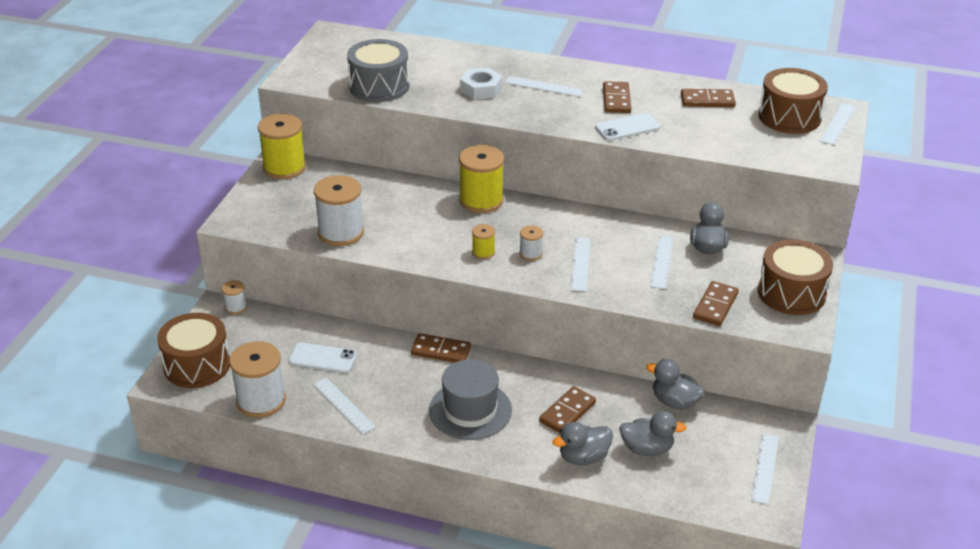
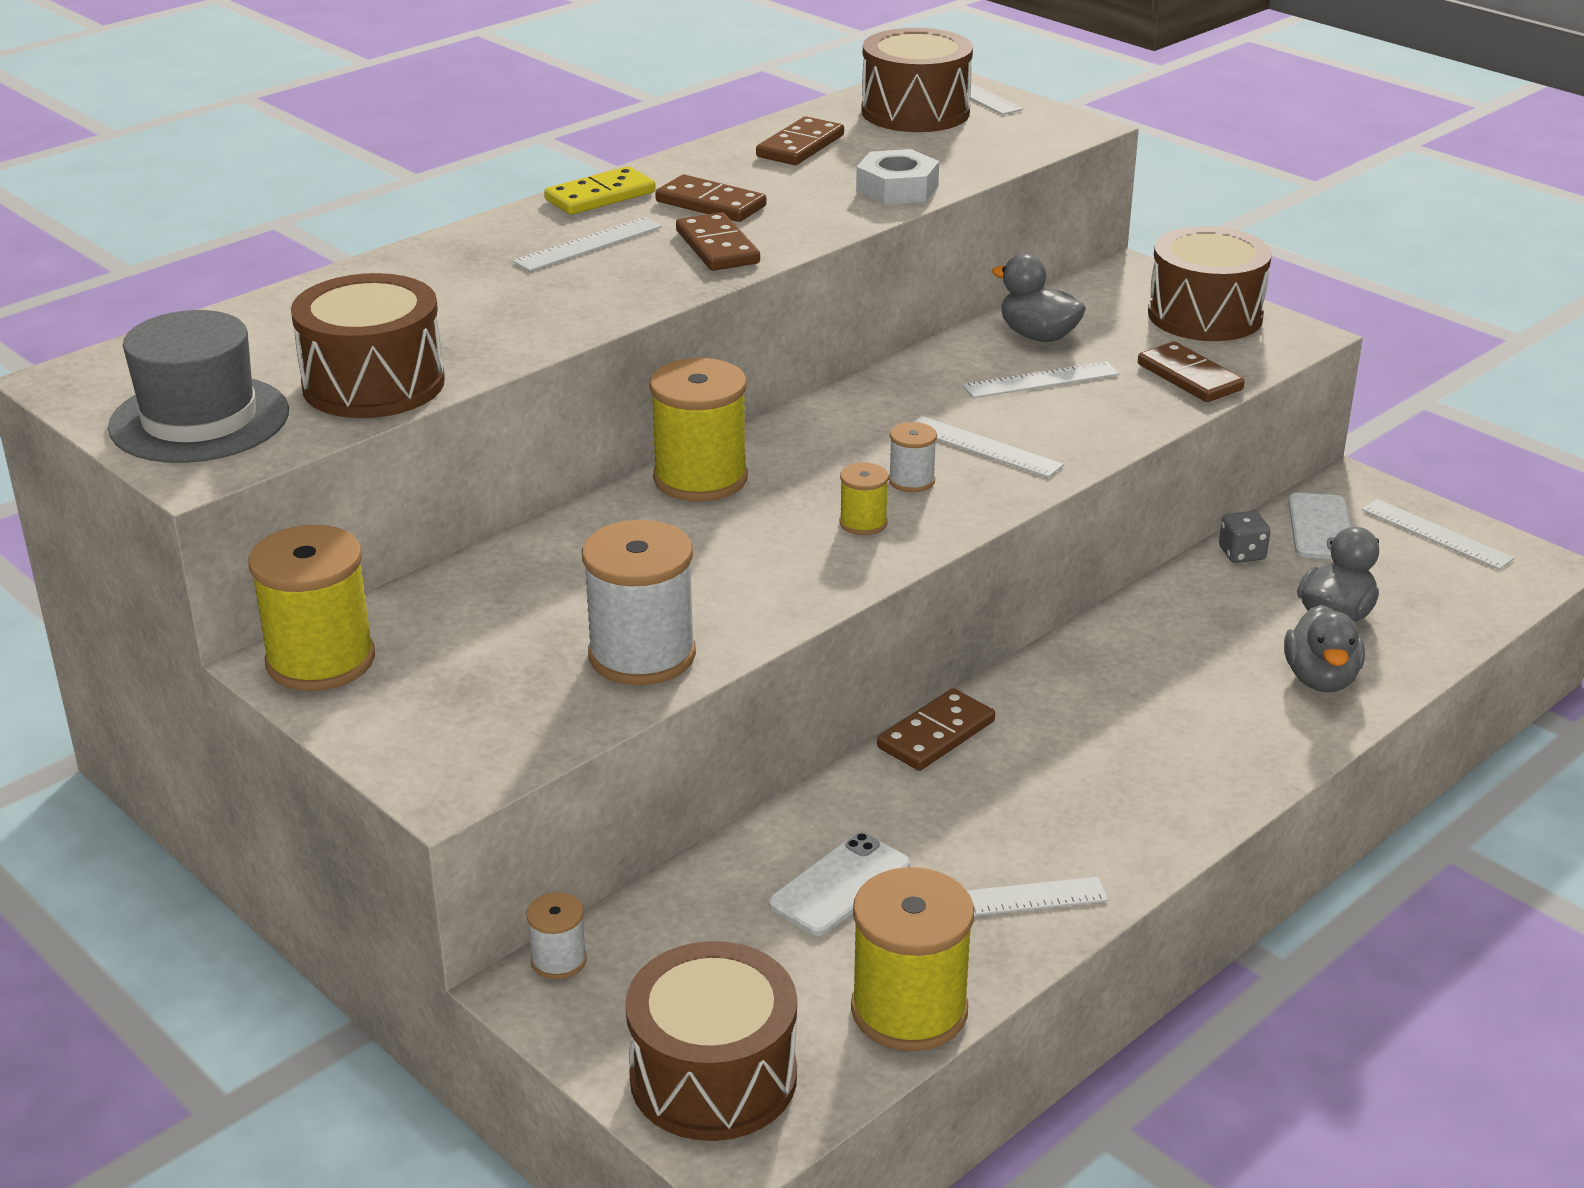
camera: 60 degrees left, 5 degrees down
white spool [229,341,286,418] -> yellow spool [851,867,974,1051]
grey drum [347,39,409,102] -> brown drum [291,273,445,418]
grey hat [429,359,512,440] -> grey hat moved to [108,310,289,463]
white nut [460,68,503,100] -> white nut moved to [856,149,939,205]
brown domino [539,386,596,434] -> brown domino moved to [676,212,760,271]
white phone [595,113,660,141] -> white phone moved to [1288,493,1351,559]
grey duck [646,359,705,410] -> grey dice [1219,511,1270,563]
white ruler [650,235,674,289] -> white ruler turned 60 degrees counterclockwise [962,361,1119,398]
none -> yellow domino [544,166,656,215]

